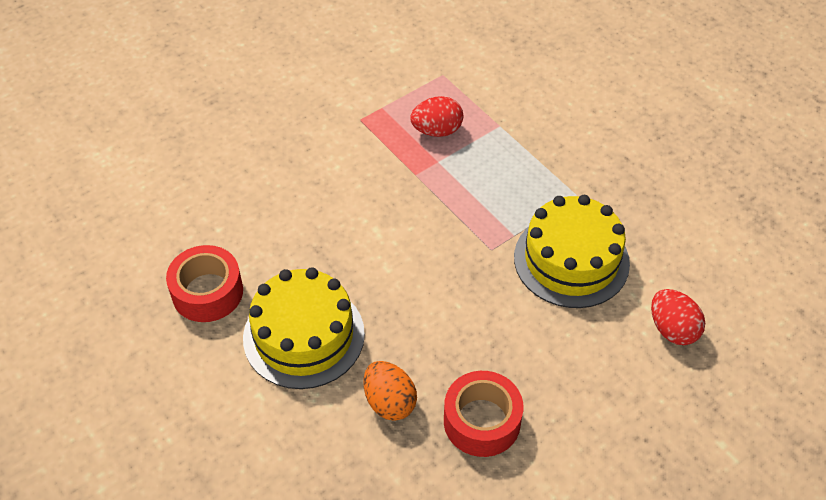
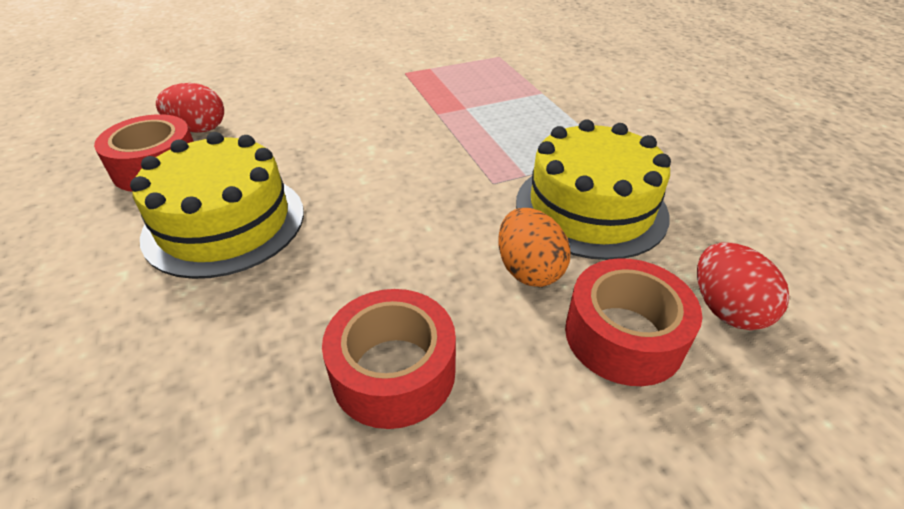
camera: 15 degrees right, 10 degrees down
orange egg [364,361,417,421] -> orange egg moved to [498,208,570,287]
red egg [410,96,463,137] -> red egg moved to [156,83,224,133]
none -> red tape [565,258,702,386]

